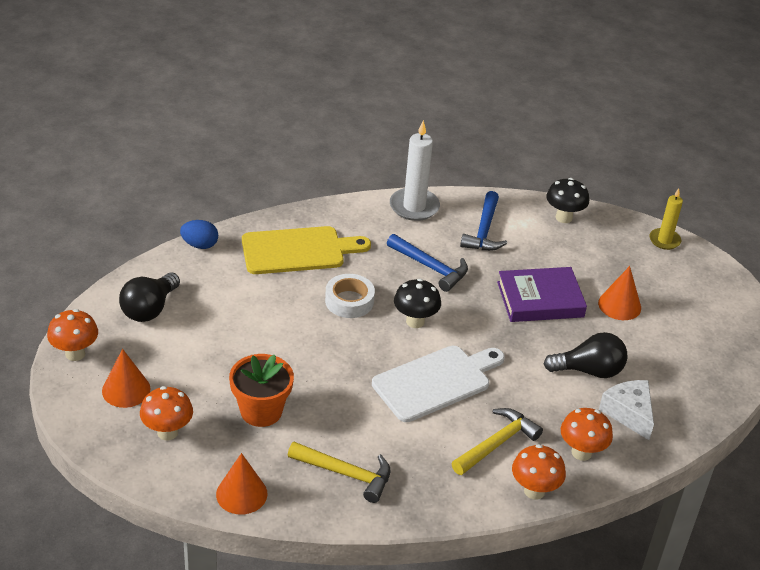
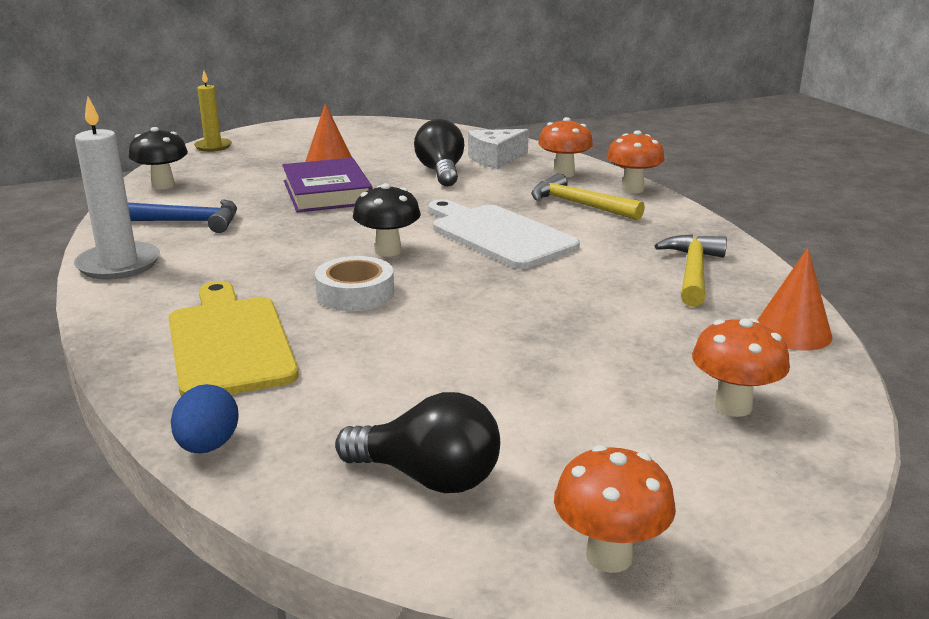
camera: 95 degrees left, 15 degrees down
orange cone [102,349,150,408] -> none
orange flower pot [229,354,294,427] -> none
blue hammer [387,234,468,292] -> none

